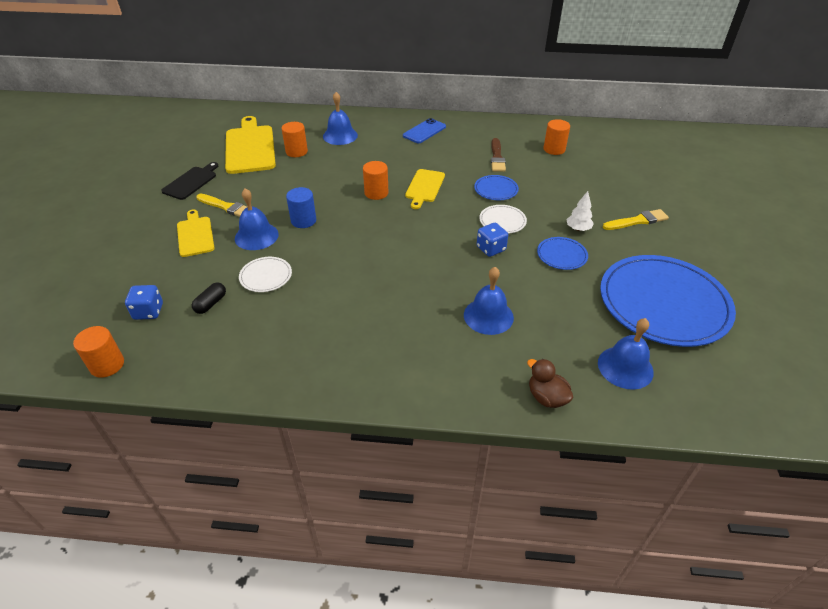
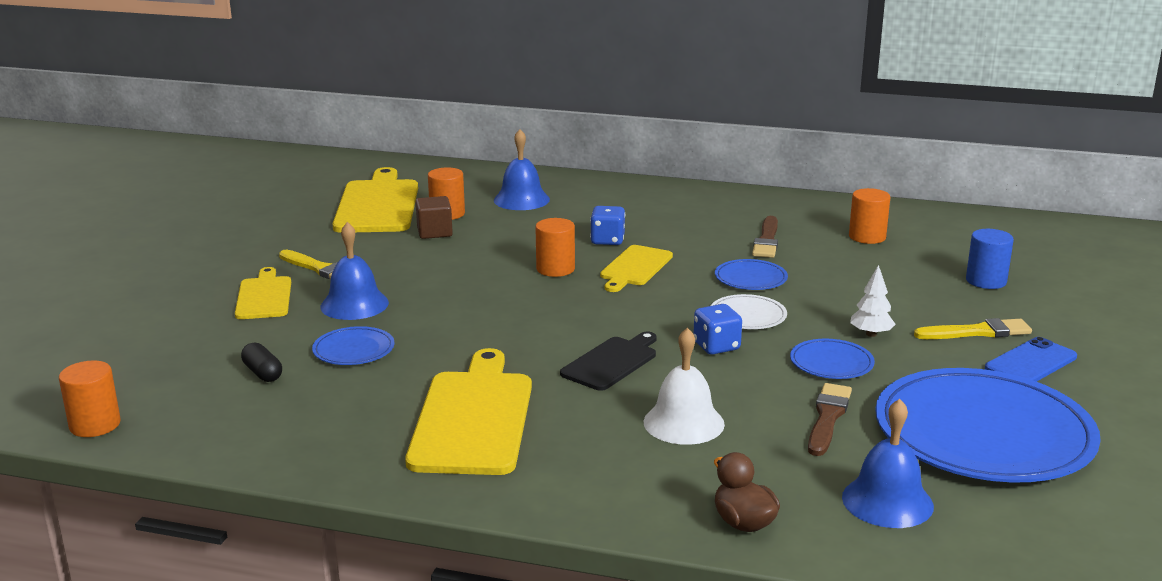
camera: 10 degrees right, 20 degrees down
blue dice [125,285,163,320] -> blue dice moved to [590,206,625,245]
black cutting board [161,162,218,200] -> black cutting board moved to [560,332,657,391]
black capsule [192,283,226,314] -> black capsule turned 75 degrees counterclockwise [241,342,282,382]
white plate [239,257,292,292] -> blue plate [312,326,394,365]
blue cylinder [286,187,316,228] -> blue cylinder moved to [966,229,1014,289]
blue phone [403,118,446,143] -> blue phone moved to [985,337,1077,382]
blue bell [464,267,514,335] -> white bell [644,328,725,445]
none -> yellow cutting board [405,348,532,475]
none -> brown cube [416,196,453,239]
none -> brown brush [808,383,852,456]

